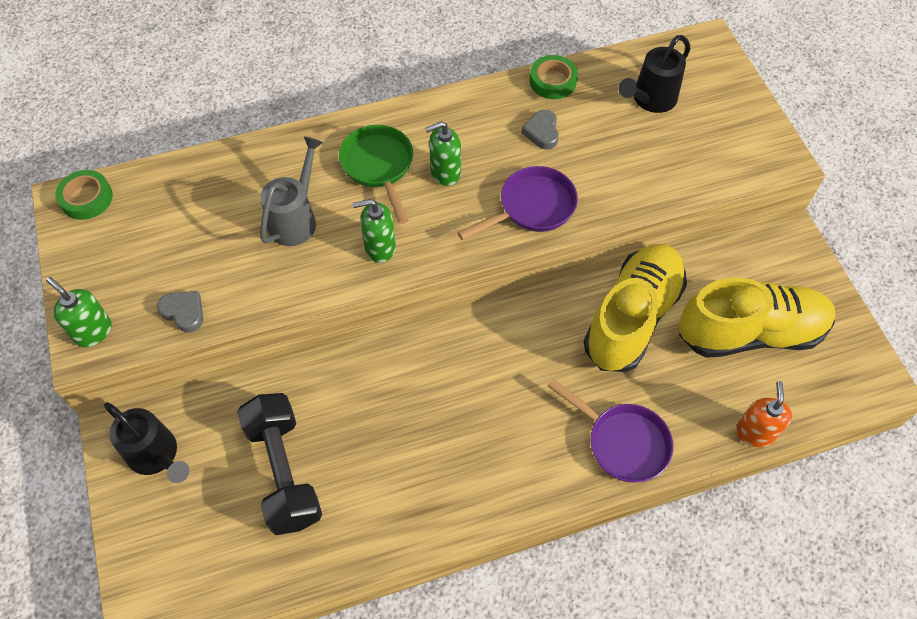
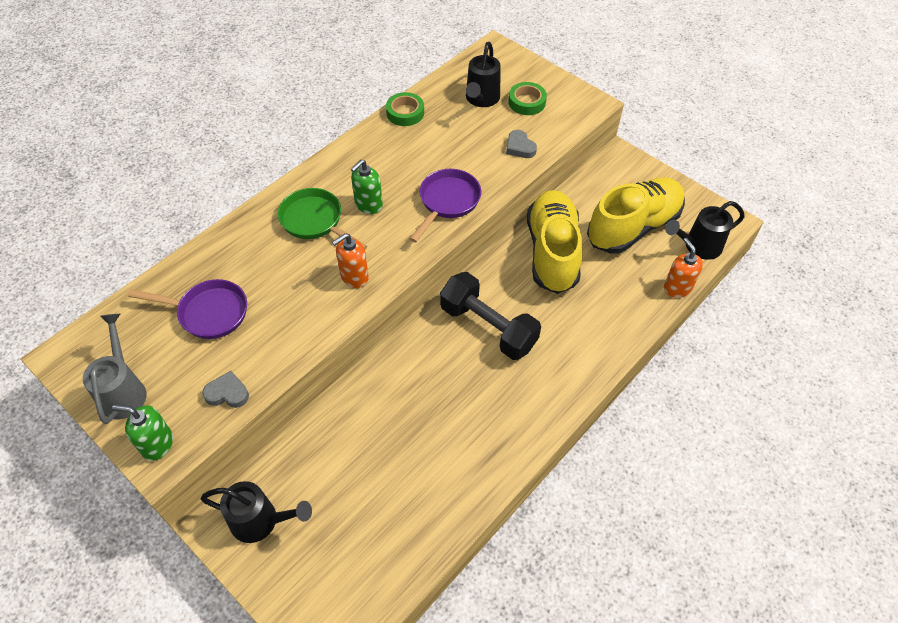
camera: 30 degrees left, 5 degrees down
green tape [55,170,113,220] -> green tape moved to [508,82,547,115]
black dumbbell [237,393,322,535] -> black dumbbell moved to [440,272,541,360]
grey watering can [260,136,323,246] -> grey watering can moved to [83,314,147,424]
green soap dispenser [353,199,396,263] -> orange soap dispenser [332,233,369,288]
grey heart [522,110,559,150] -> grey heart moved to [506,130,537,158]
purple pan [547,378,673,483] -> purple pan moved to [128,279,247,339]
none -> black watering can [665,201,745,260]

